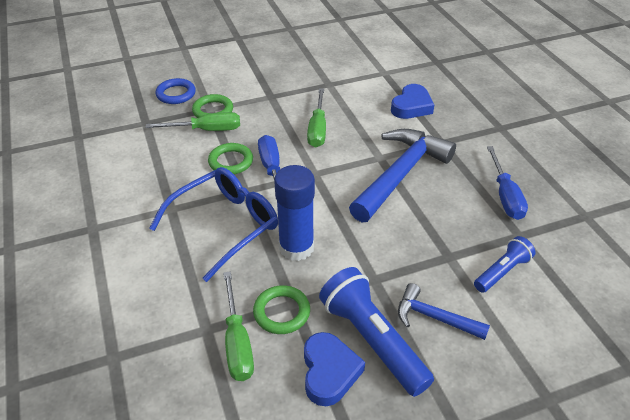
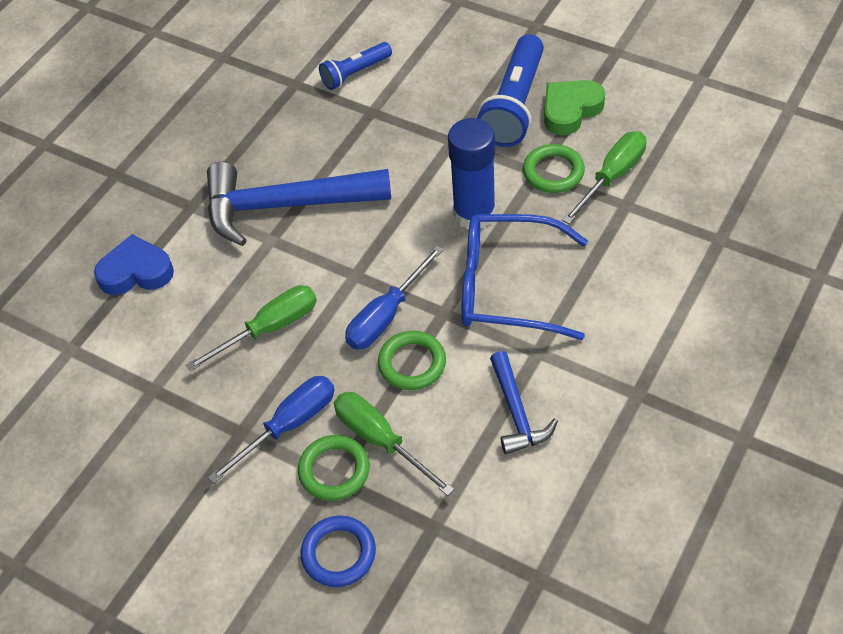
camera: 125 degrees left, 10 degrees up
blue heart [304,332,365,406] -> green heart [544,80,605,135]
blue hammer [398,283,490,340] -> blue hammer moved to [490,351,558,455]
blue flashlight [474,236,536,293] -> blue flashlight turned 45 degrees counterclockwise [319,42,392,90]
blue screwdriver [487,146,528,220] -> blue screwdriver moved to [208,376,335,483]

